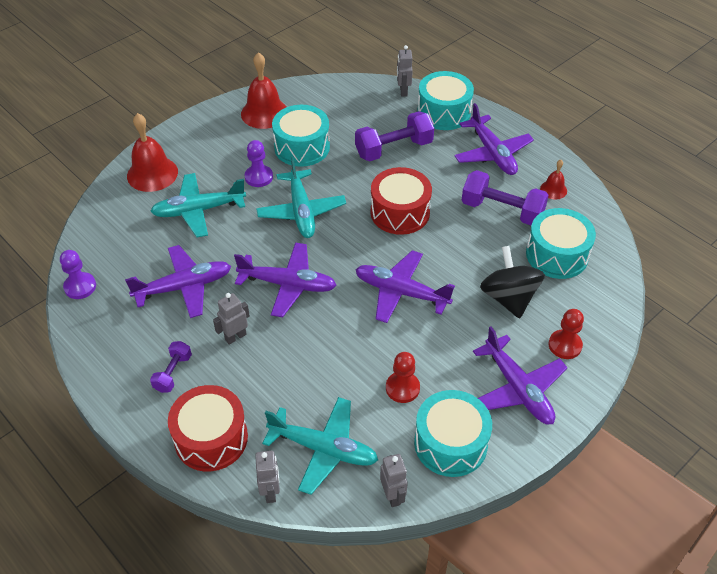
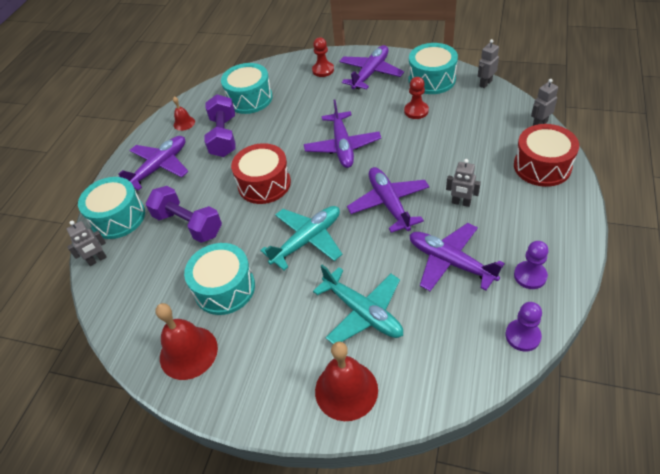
camera: 115 degrees left, 0 degrees up
purple dumbbell [150,341,192,393] -> none
purple pawn [245,140,273,187] -> purple pawn moved to [514,241,548,289]
turquoise plane [262,397,378,495] -> none
black spinning top [480,246,545,319] -> none

